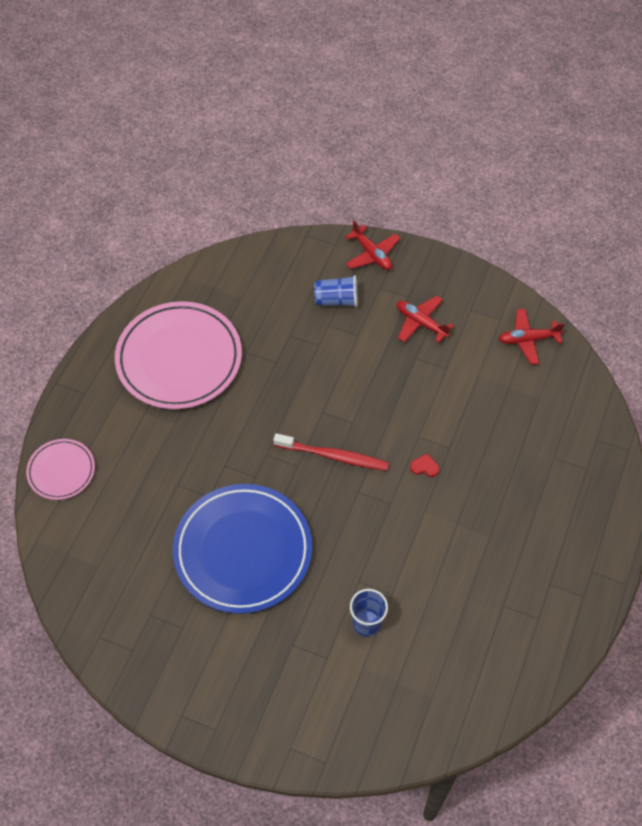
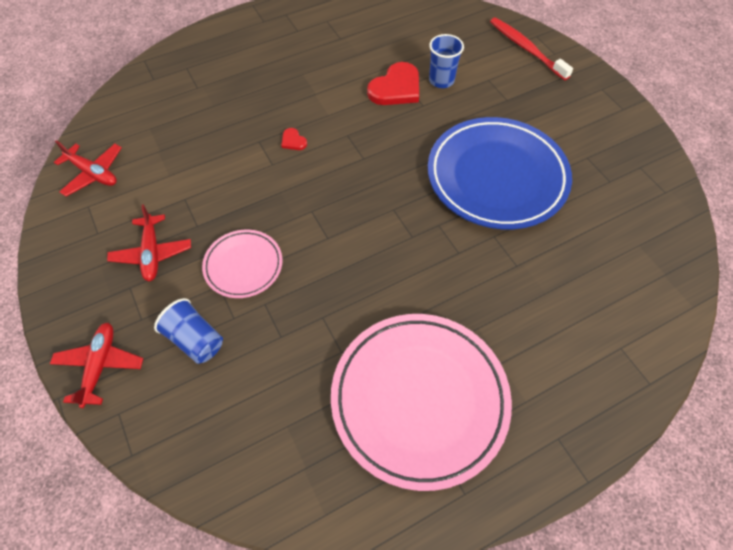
camera: 140 degrees left, 0 degrees up
pink plate [26,439,95,500] -> pink plate moved to [202,229,283,298]
red toothbrush [273,433,389,471] -> red toothbrush moved to [490,17,573,80]
none -> red heart [367,62,419,105]

